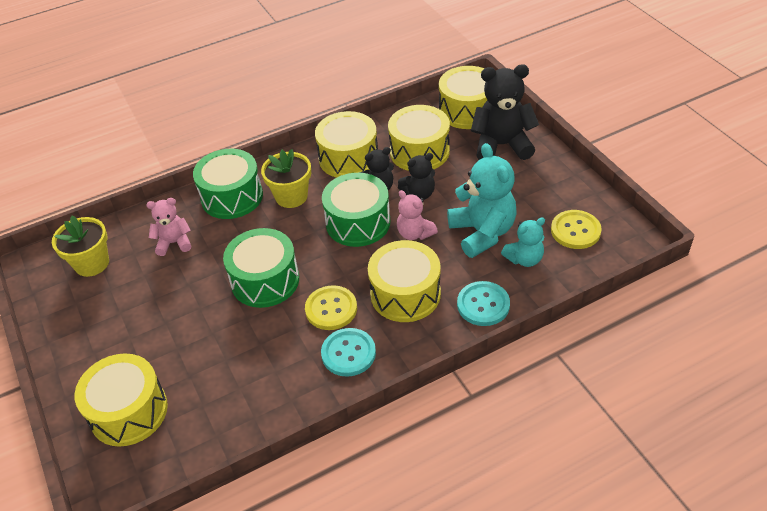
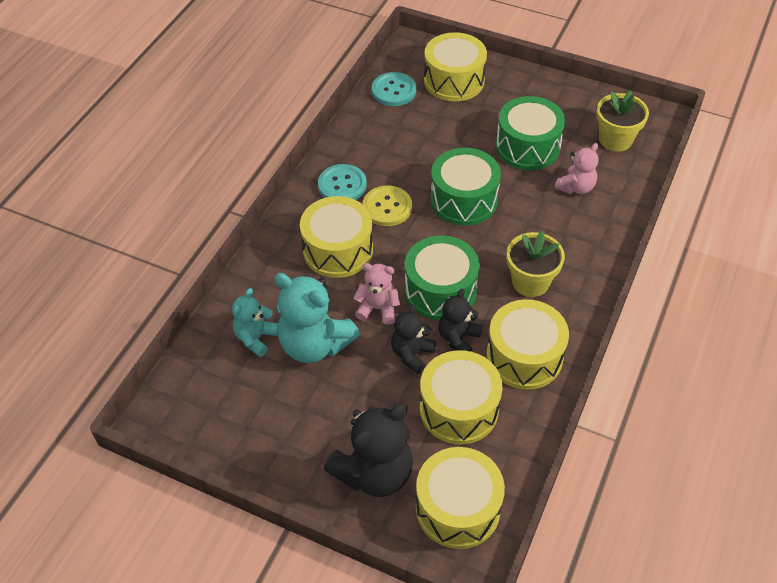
camera: 140 degrees right, 5 degrees up
green drum [193,149,263,219] -> green drum moved to [496,96,565,170]
turquoise button [457,281,510,326] -> turquoise button moved to [372,72,417,106]
yellow button [551,210,601,249] -> none

